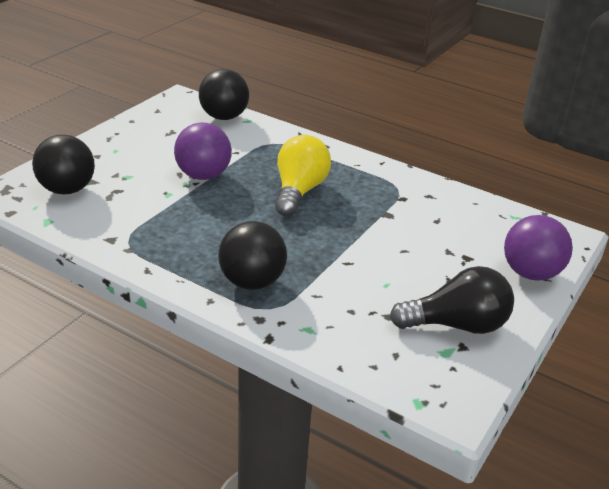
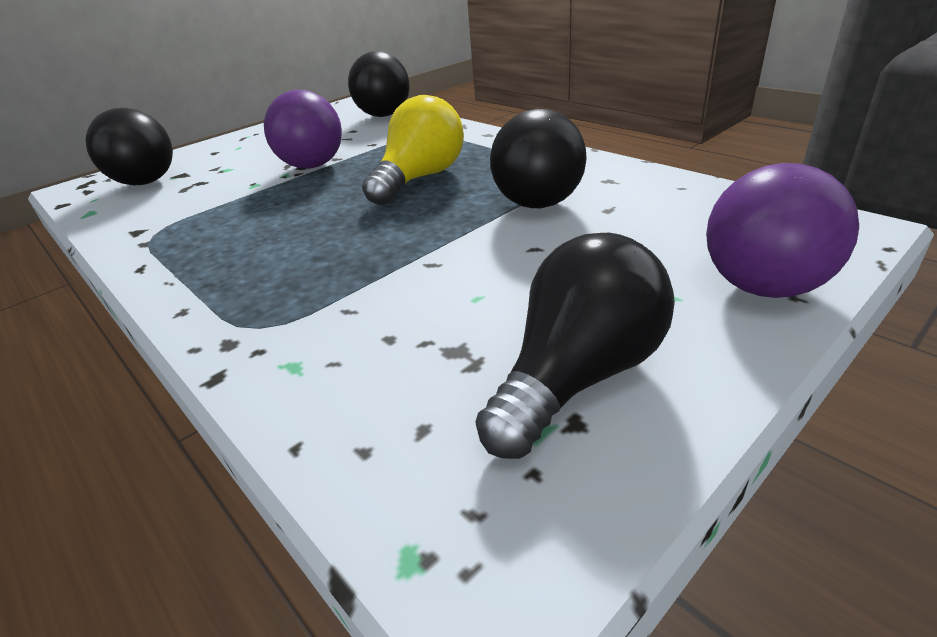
camera: 20 degrees right, 0 degrees up
black ball [218,221,287,290] -> black ball moved to [490,109,587,208]
black light bulb [390,266,514,334] -> black light bulb turned 60 degrees counterclockwise [475,233,675,459]

